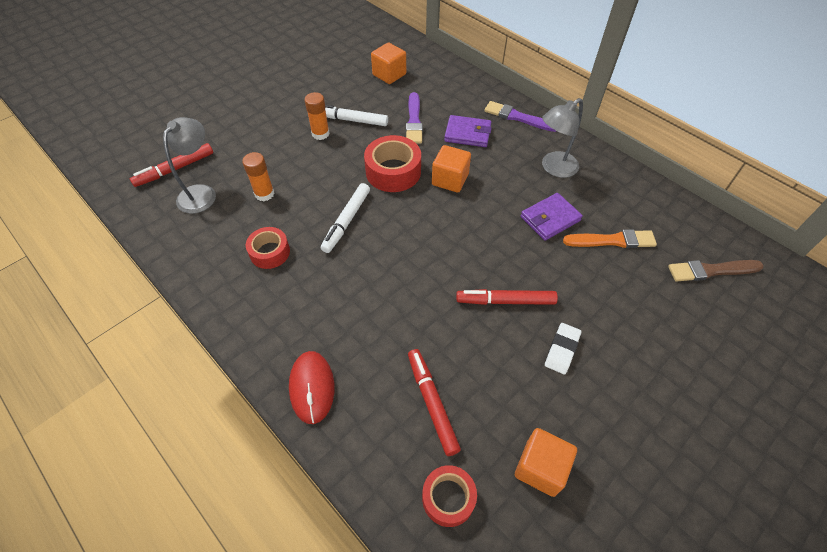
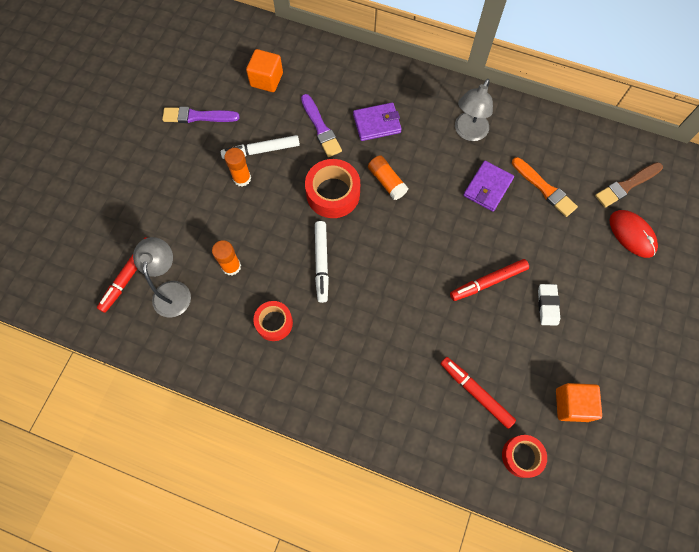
camera: 25 degrees left, 15 degrees up
red mouse [289,351,334,424] -> red mouse moved to [610,210,658,258]
orange cube [432,145,471,193] -> orange glue stick [368,155,408,200]
purple brush [484,101,556,132] -> purple brush moved to [162,107,240,123]
orange brush [563,229,657,248] -> orange brush turned 75 degrees clockwise [512,157,578,217]

